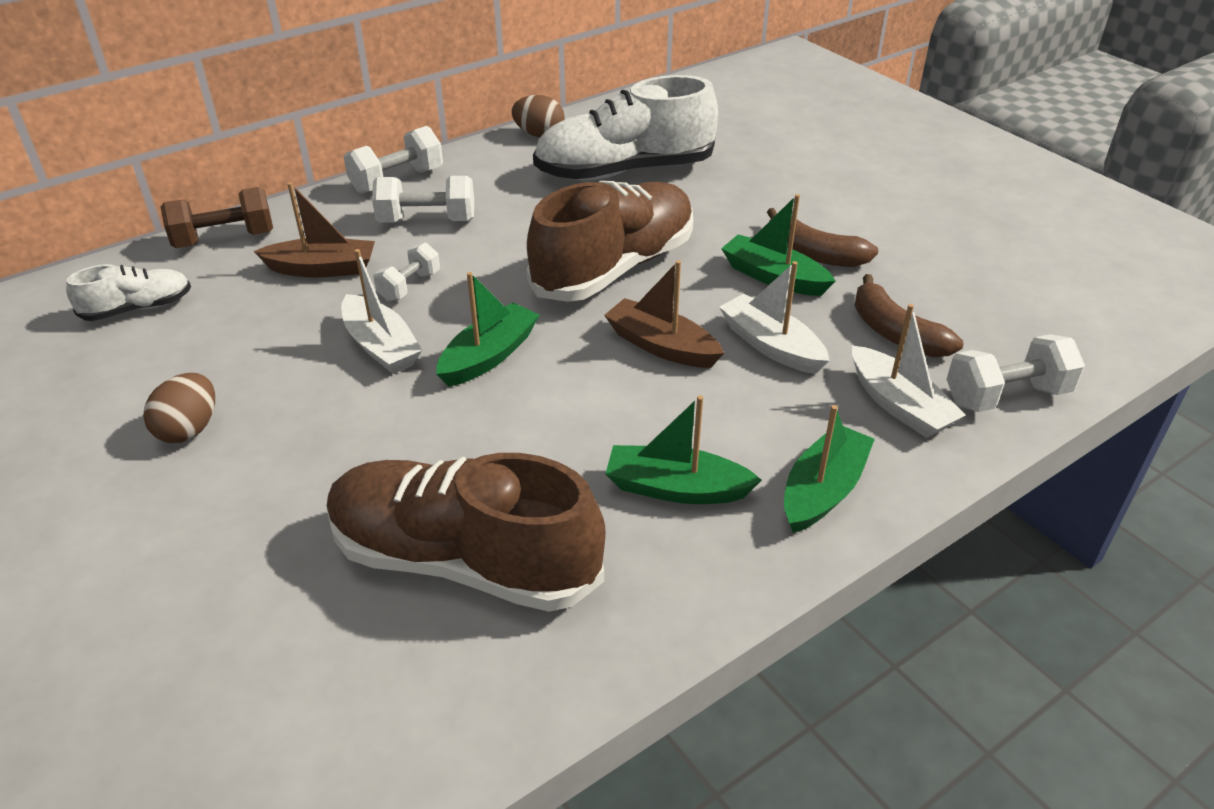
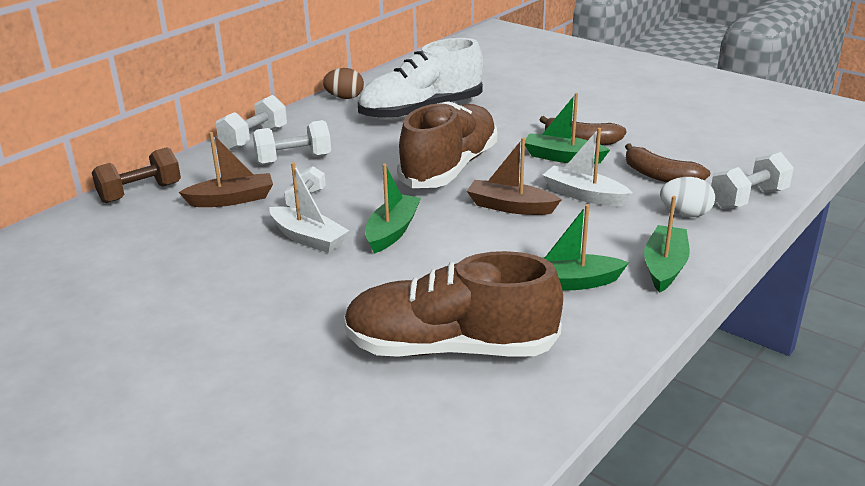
camera: 15 degrees left, 10 degrees down
white shoe [66,264,191,321] -> none
brown egg [143,373,215,443] -> none
white boat [852,304,966,438] -> white egg [660,177,715,217]

